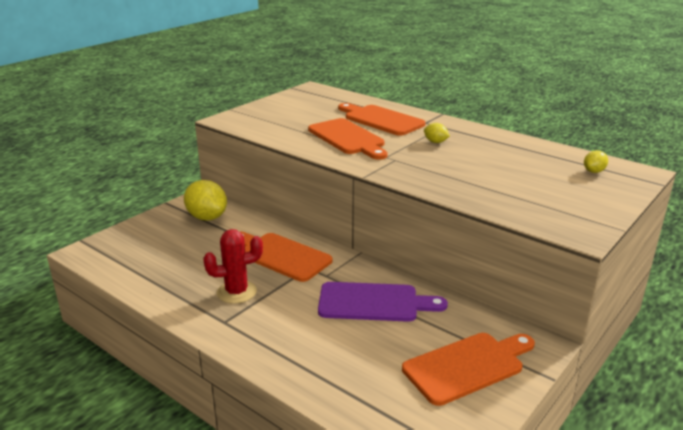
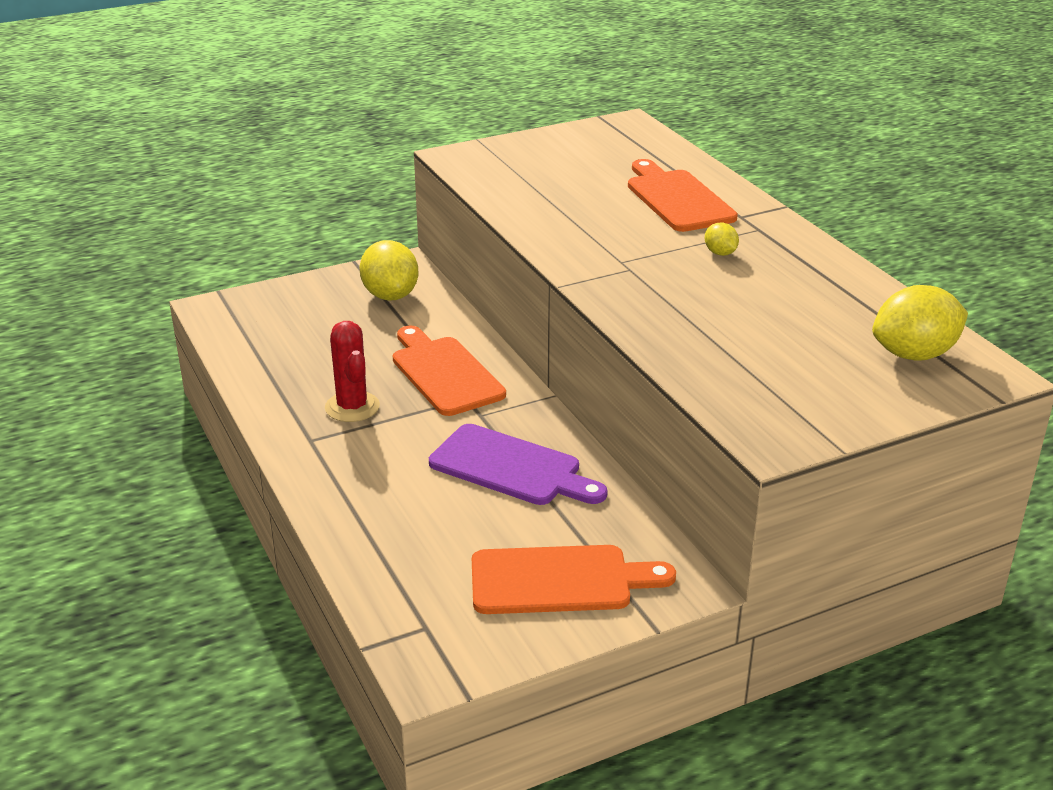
camera: 25 degrees right, 5 degrees up
red cactus [203,229,263,304] -> red cactus turned 60 degrees clockwise [325,321,380,422]
orange cutting board [308,118,388,160] -> none
yellow lemon [584,150,608,173] -> yellow lemon [872,285,968,361], size x2.04

